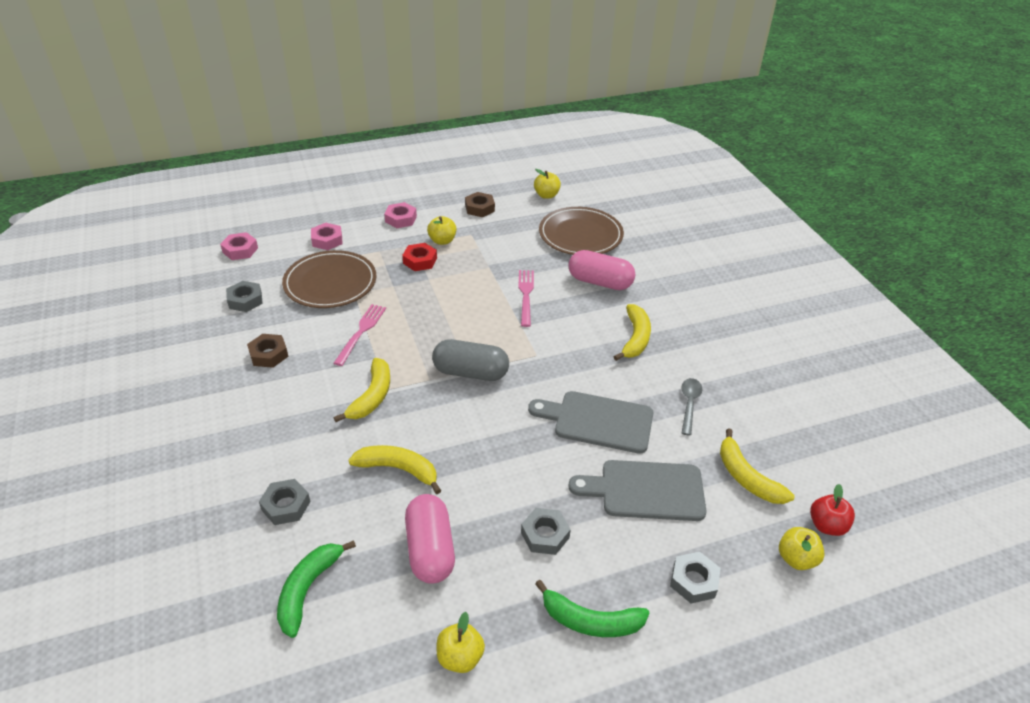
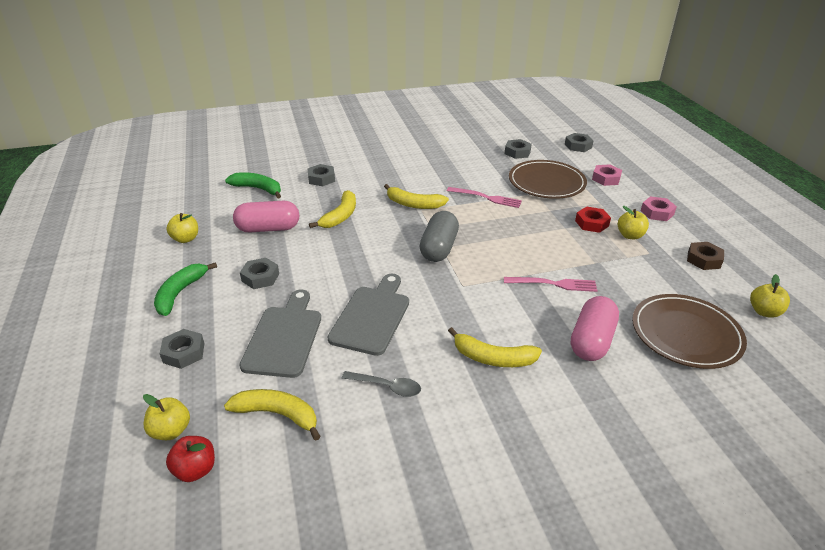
camera: 95 degrees right, 5 degrees down
pink nut [220,232,258,260] -> grey nut [565,133,594,152]
brown nut [247,334,289,368] -> none
yellow banana [720,429,795,504] -> yellow banana turned 45 degrees clockwise [224,389,321,441]

